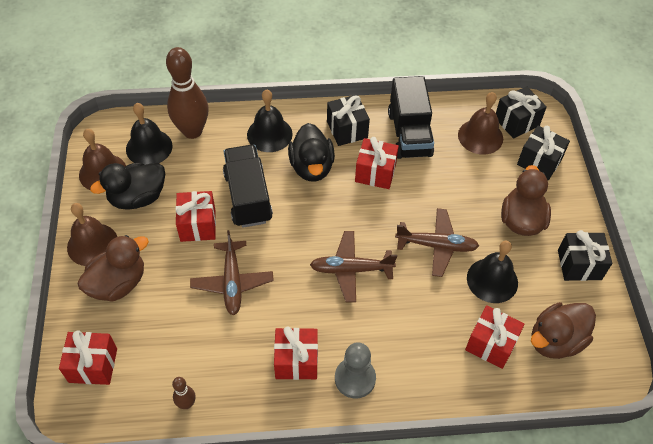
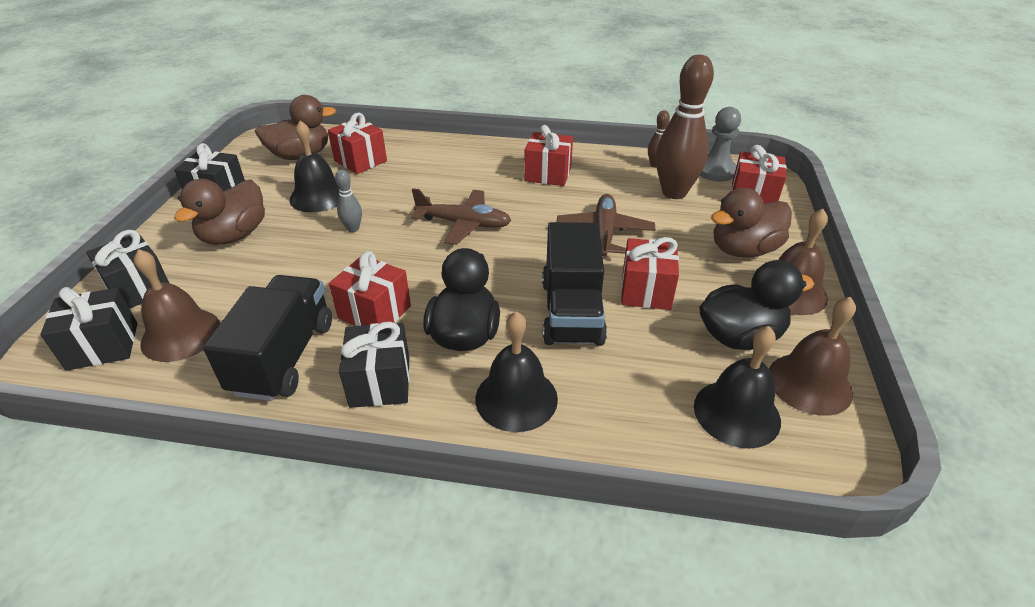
camera: 165 degrees left, 15 degrees down
brown bowling pin [166,47,209,139] -> brown bowling pin moved to [656,54,714,199]
grey pawn [335,342,376,398] -> grey pawn moved to [700,107,741,182]
brown plane [395,208,479,277] -> grey bowling pin [335,170,362,232]

